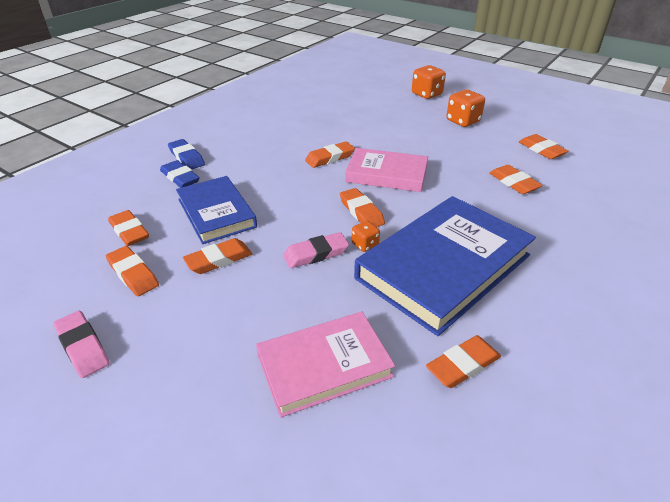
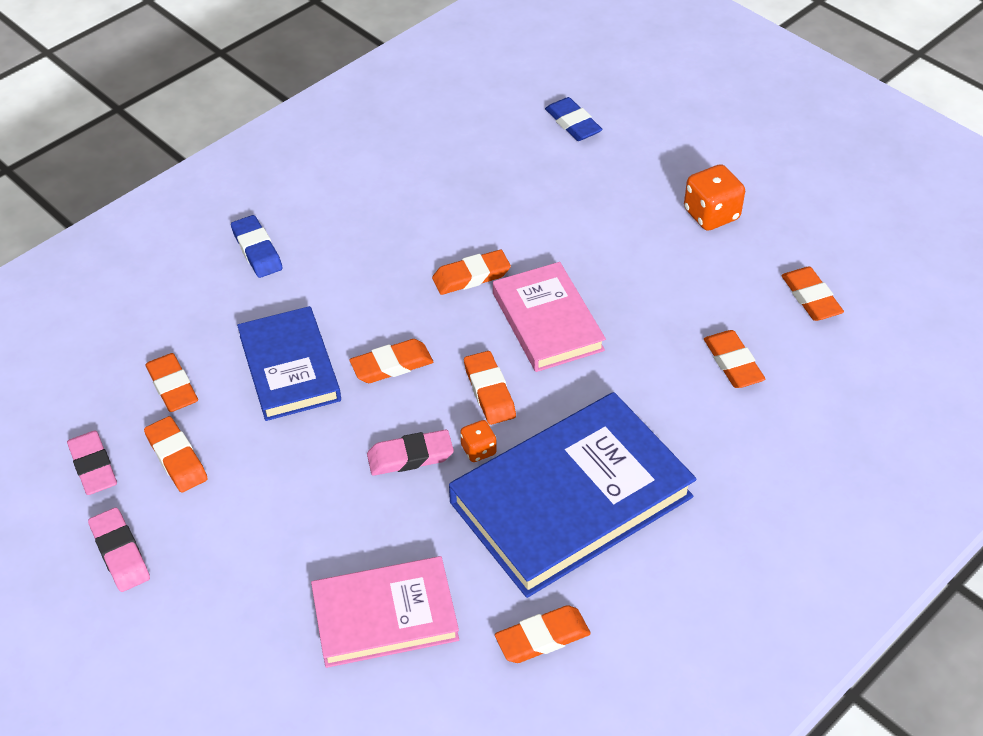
camera: 10 degrees right, 10 degrees up
blue eraser [160,160,200,188] -> blue eraser moved to [545,97,602,141]
orange eraser [183,238,252,274] -> orange eraser moved to [349,339,433,383]
pink book [345,148,428,192] -> pink book turned 45 degrees clockwise [493,262,606,372]
orange dice [412,65,446,99] -> none
none -> pink eraser [67,430,117,495]

